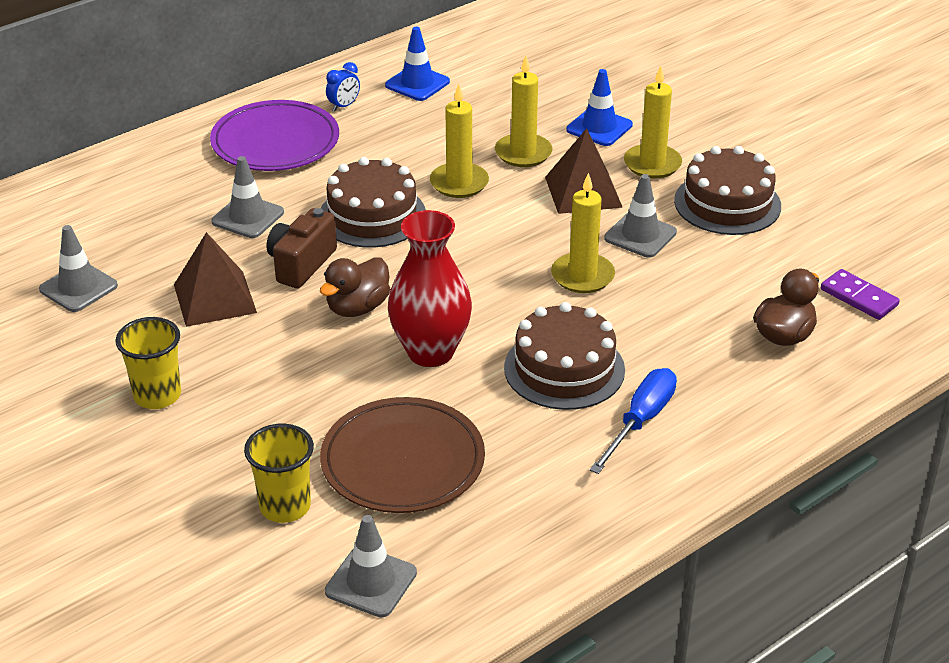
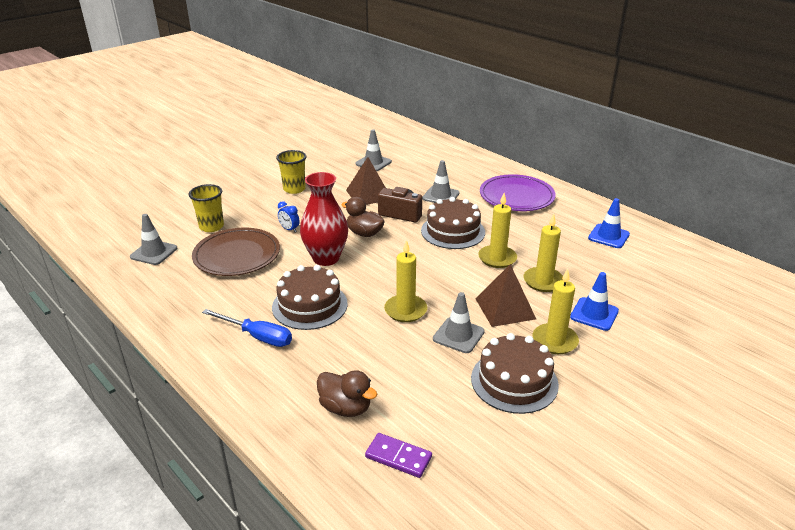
camera: 85 degrees right, 5 degrees down
blue clock [326,62,360,111] -> blue clock moved to [278,201,300,233]
purple domino [821,269,900,320] -> purple domino turned 75 degrees clockwise [365,433,432,478]

